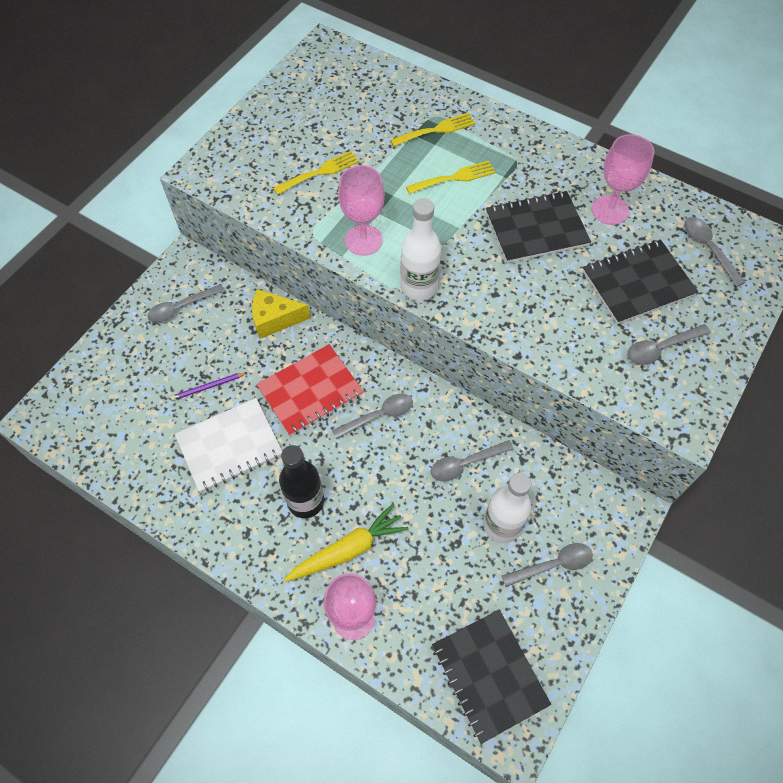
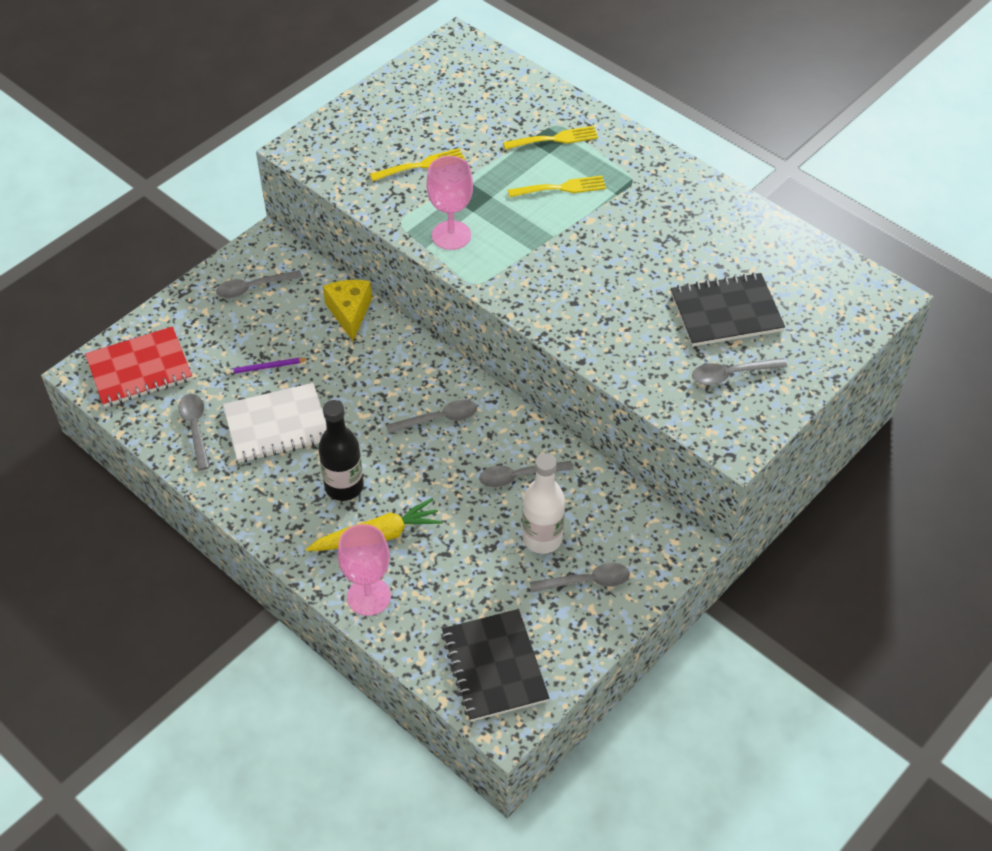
camera: 10 degrees right, 10 degrees down
yellow cheese [252,289,310,339] -> yellow cheese turned 75 degrees clockwise [323,280,372,341]
red notebook [256,344,364,436] -> red notebook moved to [85,326,192,407]
white bottle [400,198,441,301] -> none
black notebook [486,191,591,263] -> none
pink goblet [592,134,654,225] -> none
grey spoon [685,217,745,287] -> grey spoon moved to [178,394,210,470]

